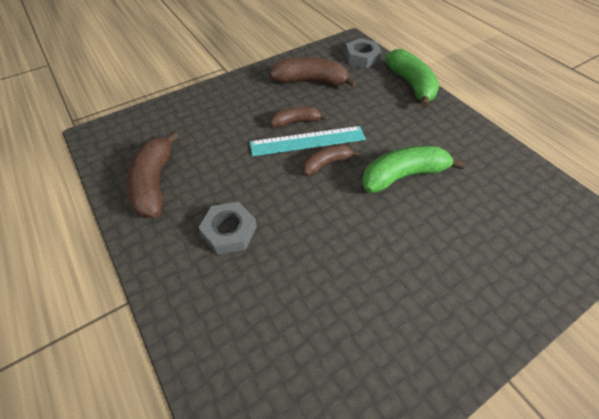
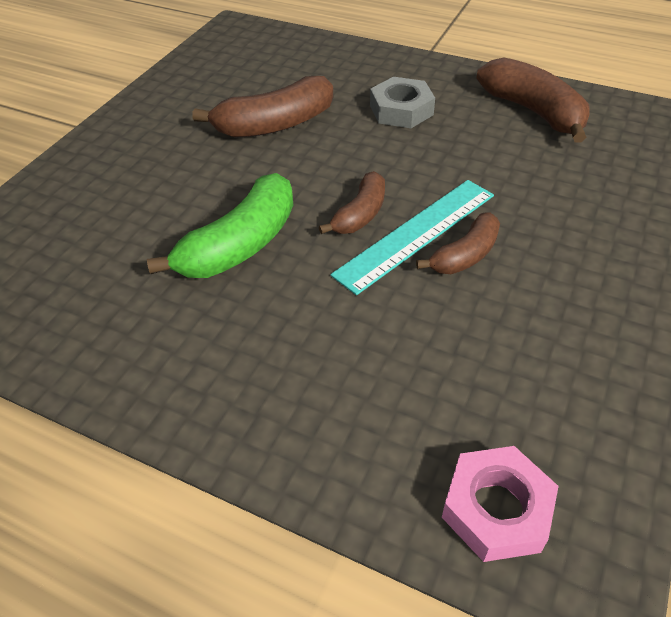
camera: 150 degrees right, 5 degrees down
brown banana [269,57,357,87] -> brown banana moved to [192,76,333,137]
grey nut [345,38,382,68] -> pink nut [442,446,559,562]
green banana [385,49,439,108] -> none

